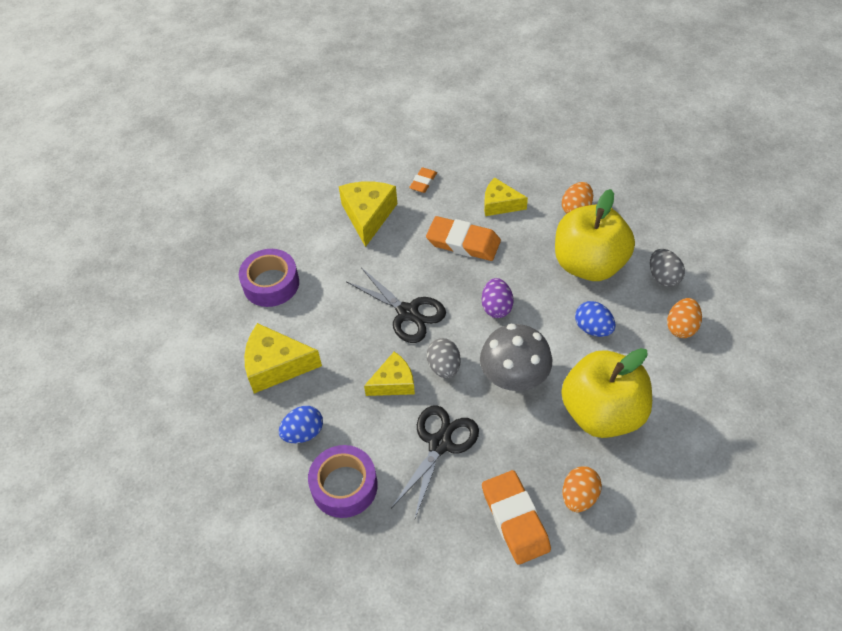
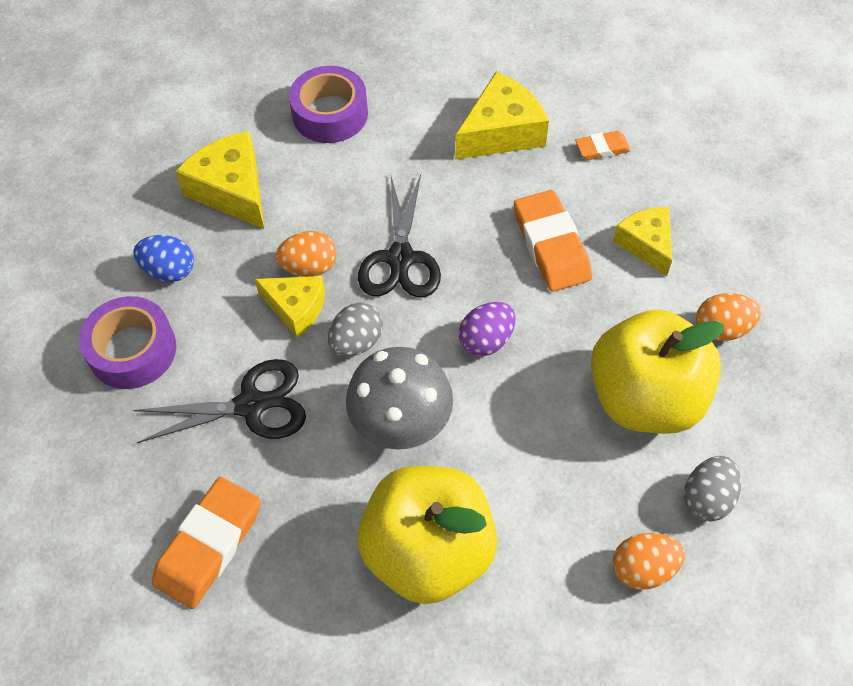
camera: 50 degrees right, 5 degrees up
orange egg [563,466,602,512] -> orange egg moved to [275,231,337,277]
blue egg [575,301,616,337] -> none

